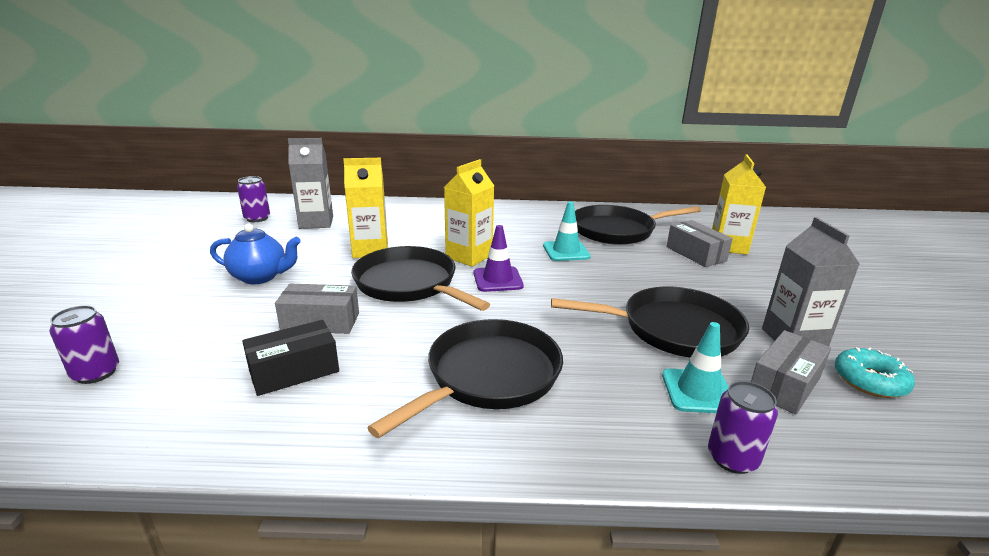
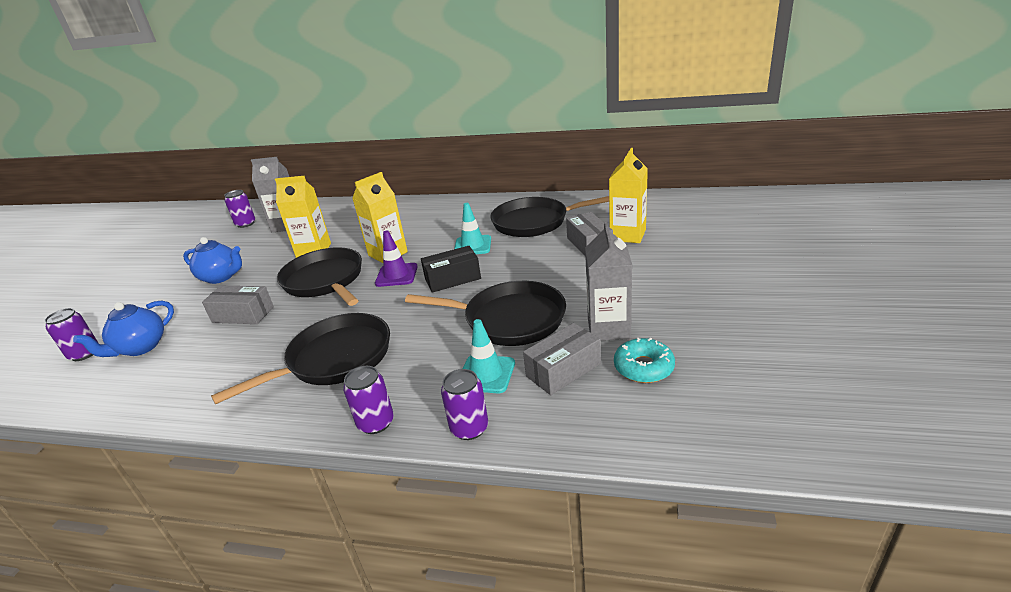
camera: 15 degrees right, 5 degrees up
black box [242,320,339,396] -> black box moved to [421,246,481,293]
none -> blue teapot [73,301,174,357]
none -> purple can [343,366,394,434]

